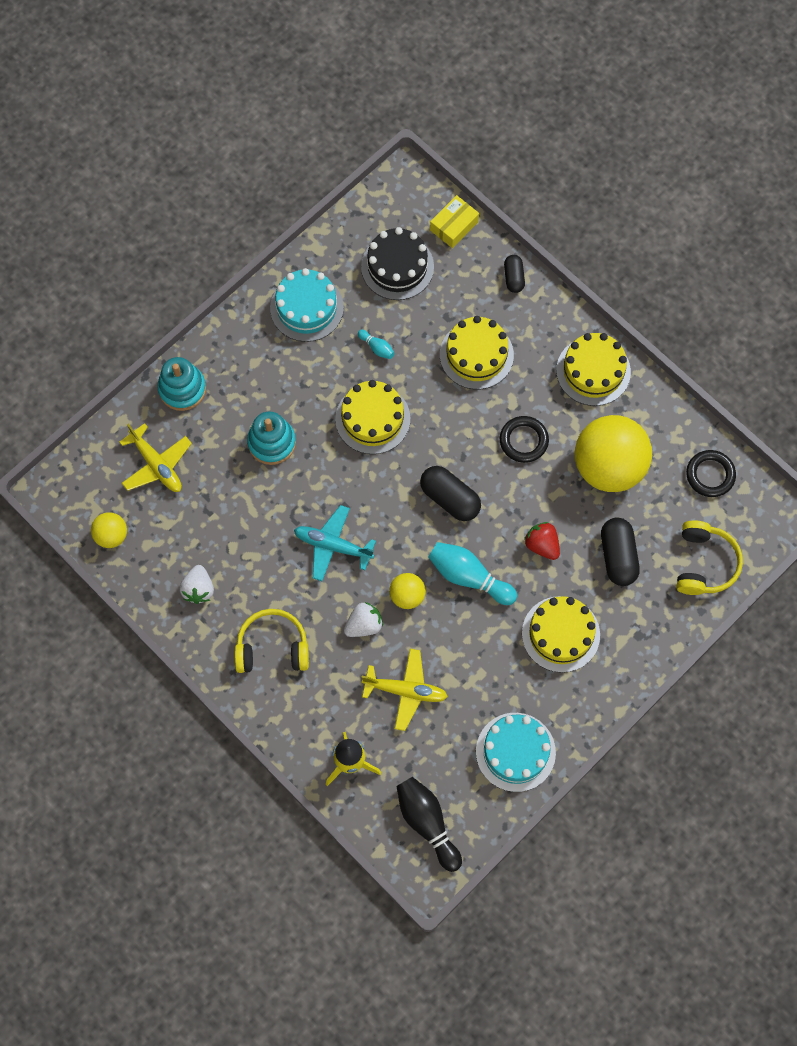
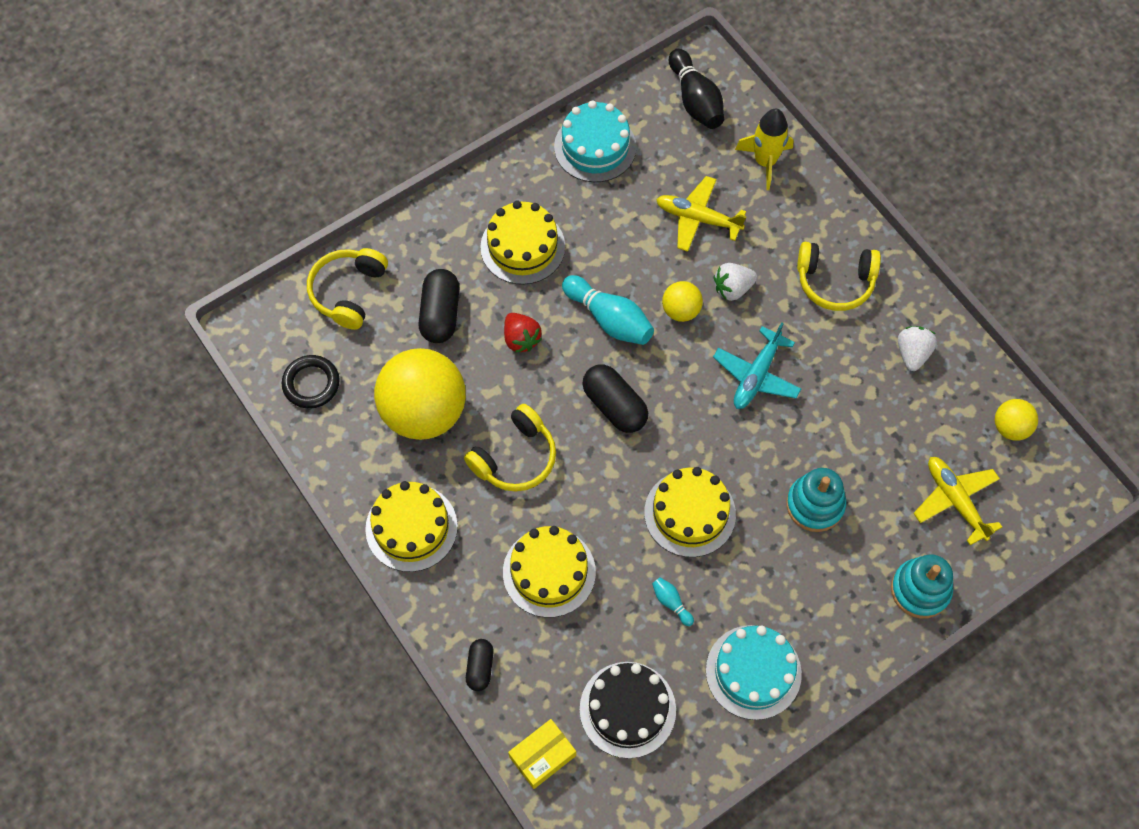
camera: 170 degrees left, 5 degrees down
turquoise plane [294,505,376,581] -> turquoise plane turned 90 degrees clockwise [713,322,801,409]
black ring [500,416,549,463] -> yellow headphones [464,404,556,492]

